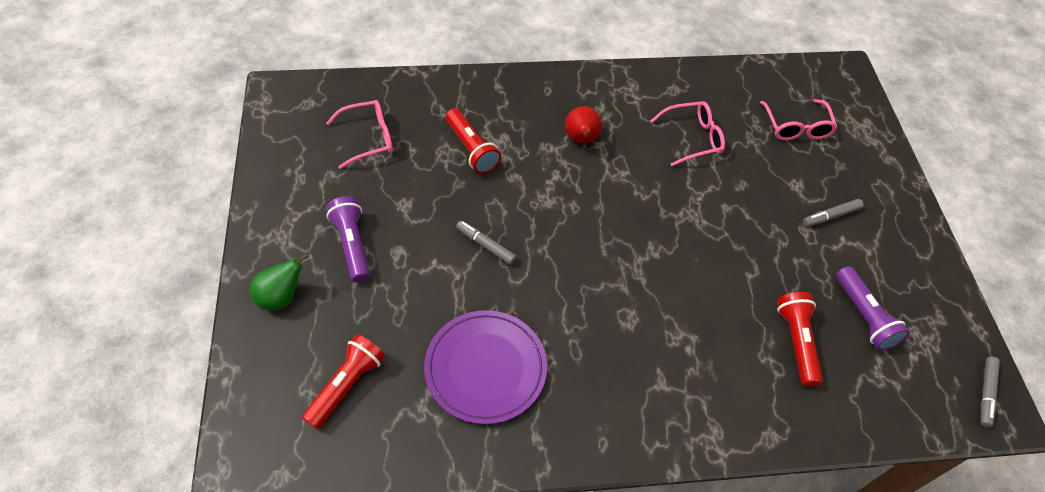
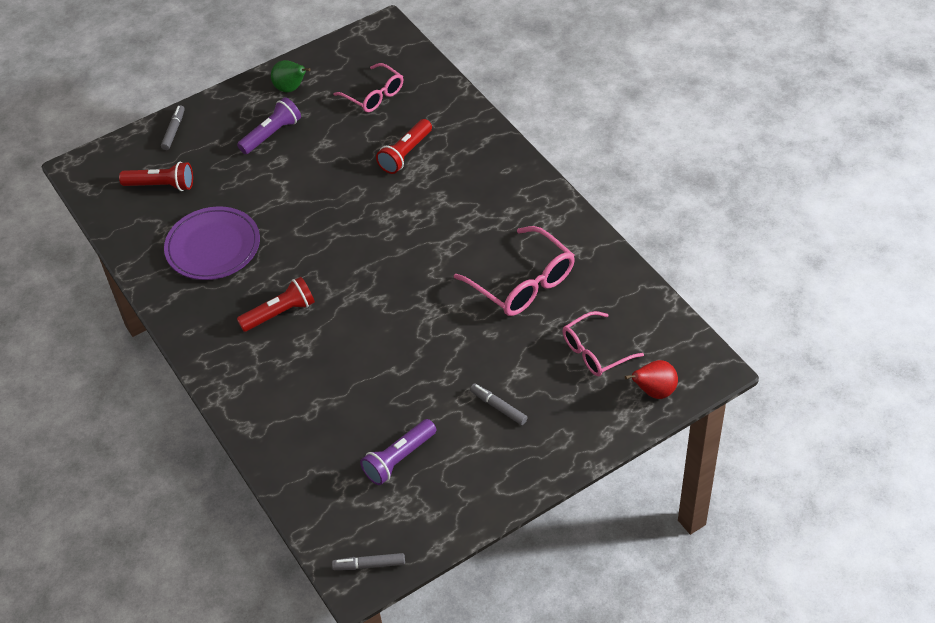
camera: 70 degrees right, 5 degrees down
green pear [250,253,309,311] -> green pear moved to [271,60,310,93]
grey marker [456,220,517,265] -> grey marker moved to [161,105,185,150]
red pear [565,106,602,143] -> red pear moved to [625,360,678,399]
pink glasses [650,101,725,166] -> pink glasses [454,226,575,316], size x1.51
red flashlight [777,292,823,387] -> red flashlight moved to [237,277,315,332]

